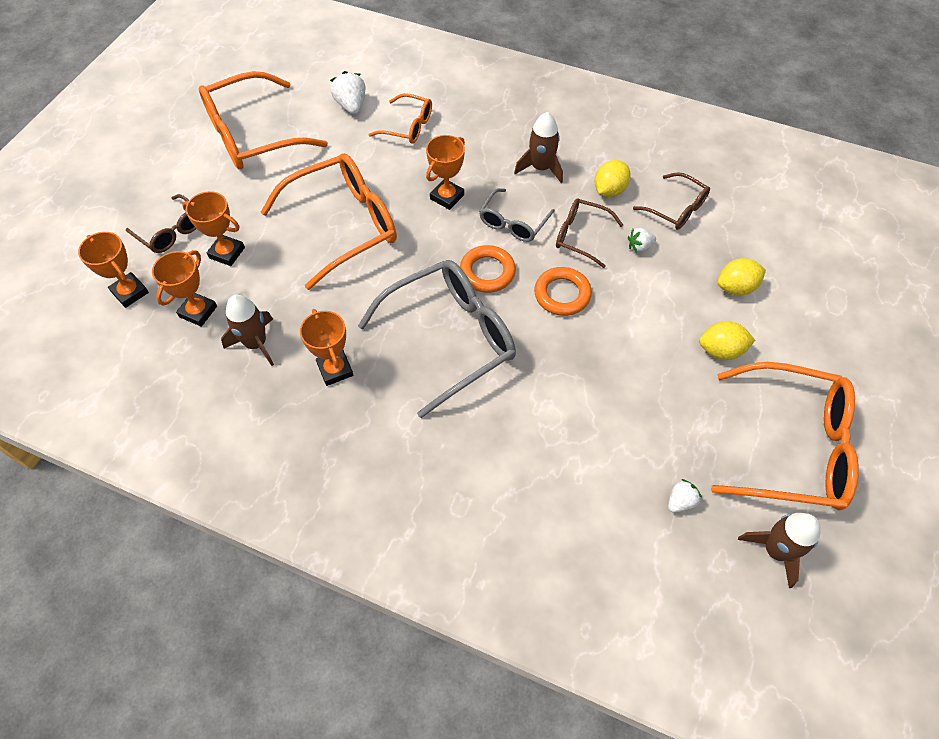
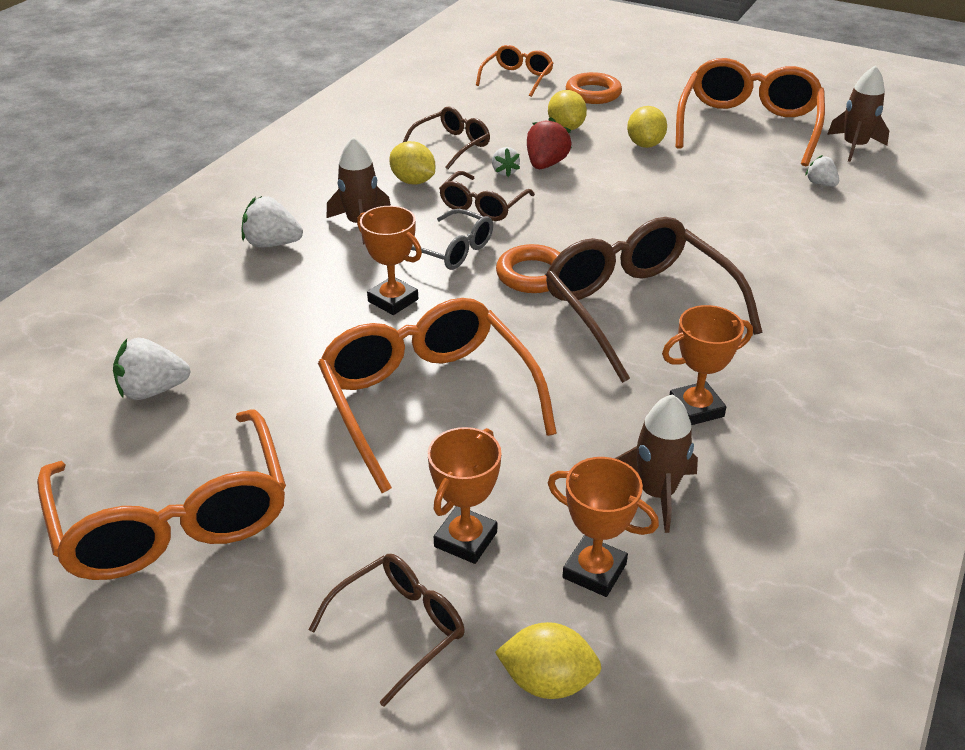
camera: 85 degrees left, 20 degrees down
orange trophy [78,232,149,308] -> yellow lemon [495,622,602,699]
grey glasses [358,260,516,418] -> brown glasses [546,217,762,383]
orange glasses [369,93,432,144] -> orange glasses moved to [476,45,554,97]
orange ring [534,267,592,316] -> orange ring moved to [566,72,622,104]
none -> white strawberry [242,196,303,247]
none -> red strawberry [527,117,572,169]

